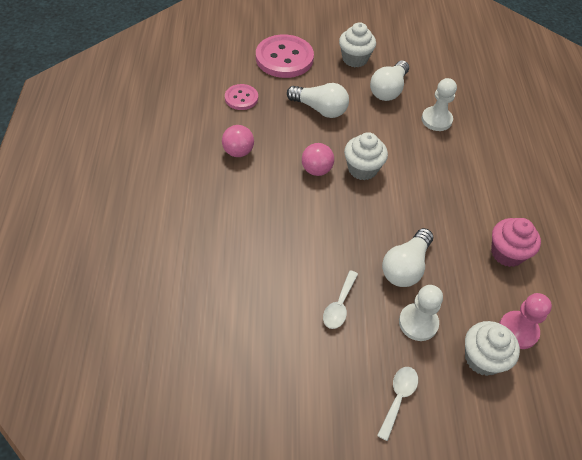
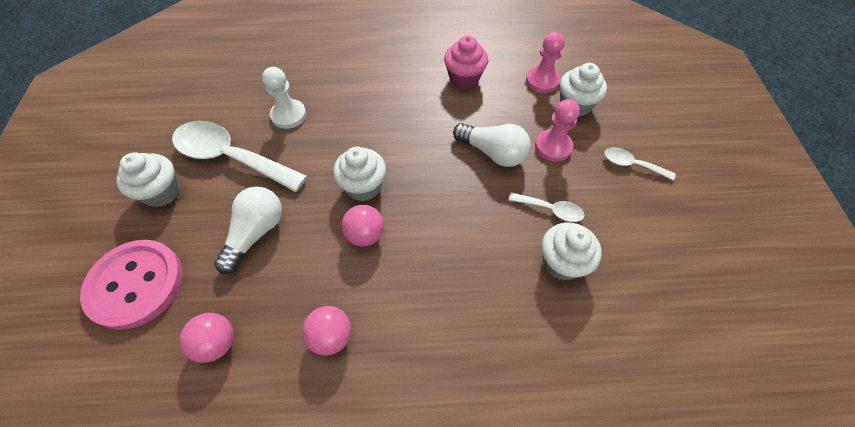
camera: 90 degrees left, 5 degrees up
pink button [225,84,258,110] -> pink ball [179,313,234,363]
white light bulb [370,60,409,101] -> white spoon [172,121,307,192]
white pawn [399,285,443,341] -> pink pawn [535,99,580,161]
none -> white cupcake [541,222,602,280]

